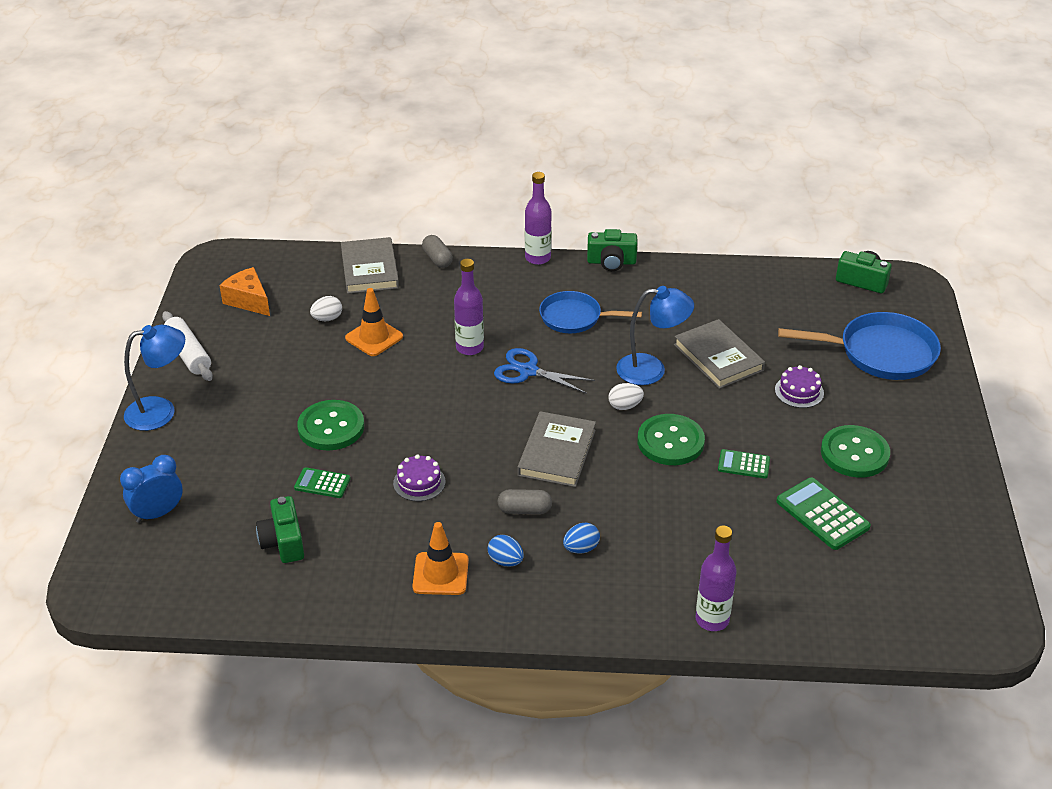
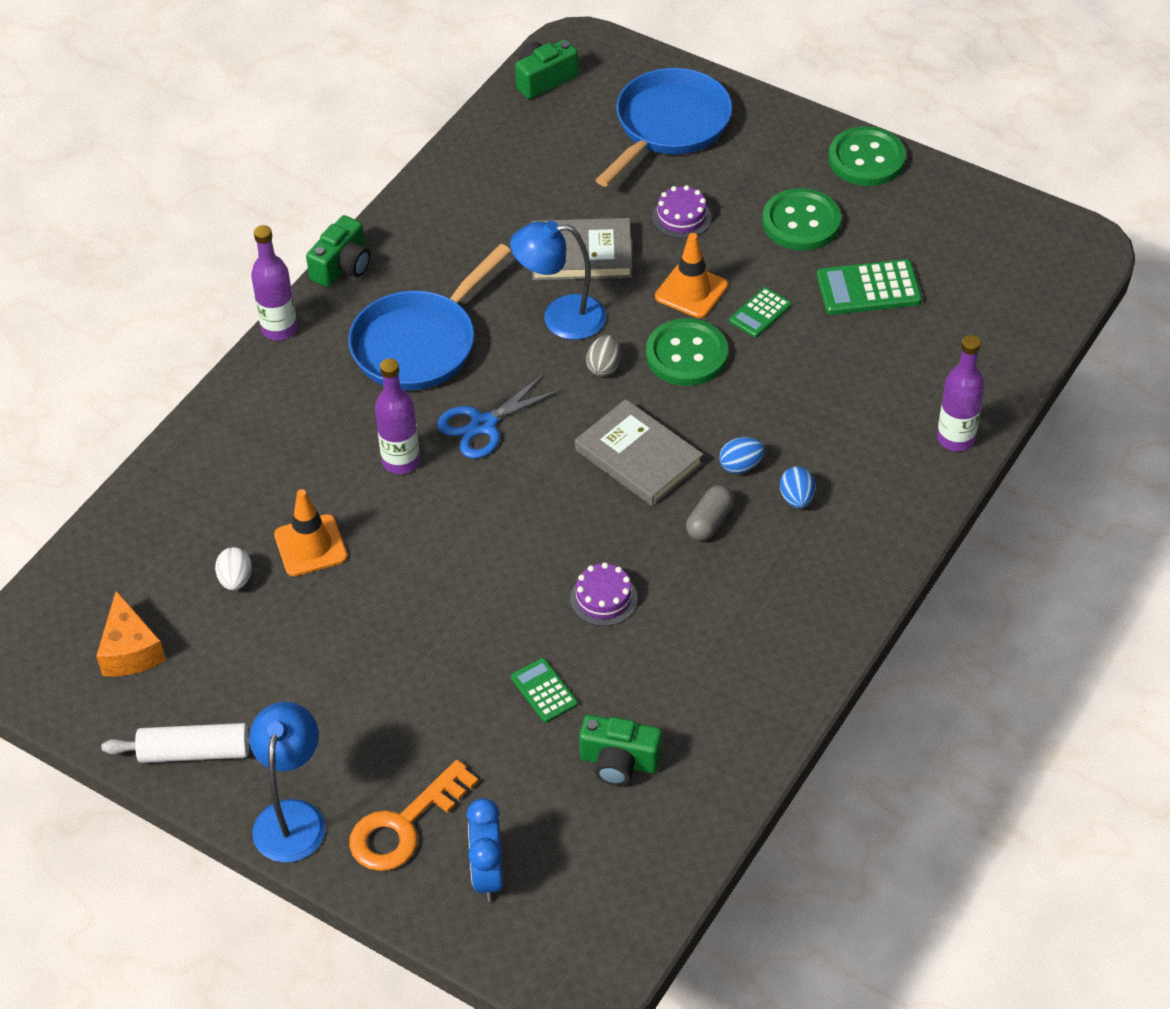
camera: 60 degrees left, 10 degrees up
orange cheese [219,267,270,316] -> orange cheese turned 90 degrees counterclockwise [96,591,166,677]
green calculator [294,467,351,498] -> green calculator turned 105 degrees clockwise [511,658,578,723]
green button [297,400,364,450] -> green button moved to [828,126,906,186]
grey book [341,237,399,294] -> none
orange traffic cone [412,522,469,595] -> orange traffic cone moved to [655,233,728,318]
grey capsule [422,235,453,268] -> none
blue egg [488,535,524,567] -> blue egg moved to [719,437,765,474]
blue pan [539,291,642,333] -> blue pan [348,244,511,390], size x1.52
white egg [608,383,644,410] -> grey egg [586,335,621,376]
blue lamp [616,286,694,385] -> blue lamp turned 120 degrees counterclockwise [510,221,606,340]
none -> orange key [349,760,478,871]

